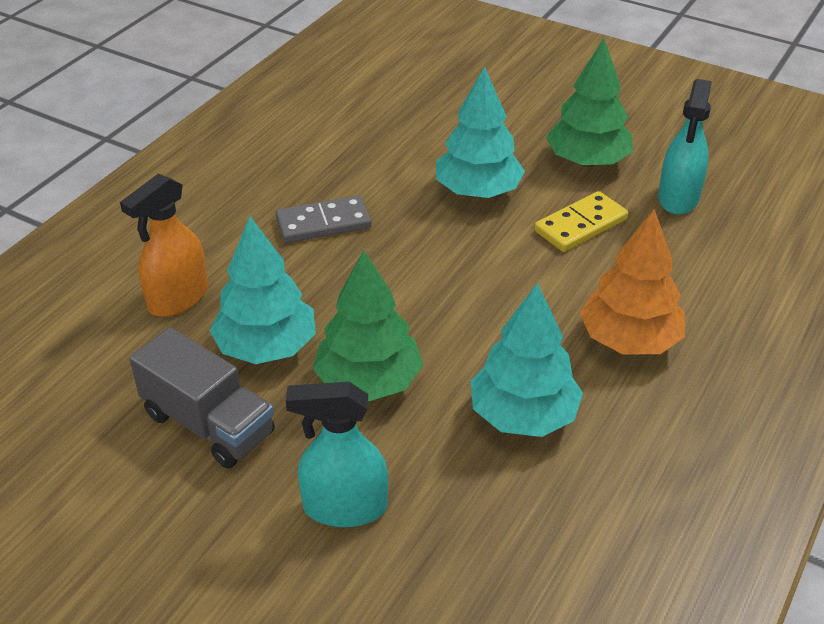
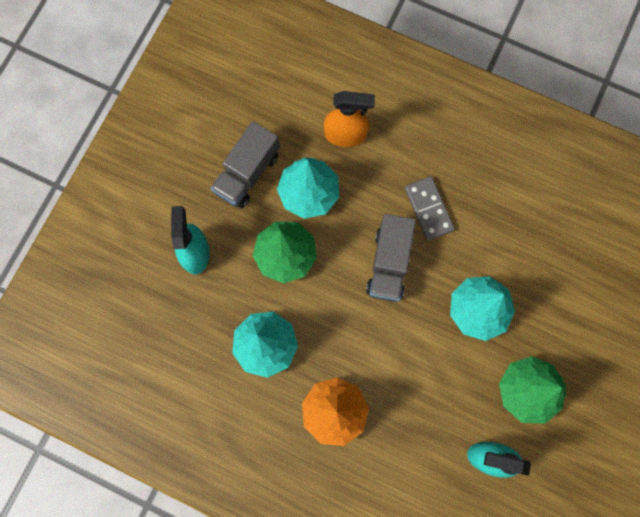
camera: 85 degrees right, 35 degrees up
orange spray bottle [120,174,208,317] -> orange spray bottle turned 150 degrees clockwise [324,91,375,147]
yellow domino [534,191,628,252] -> none
none -> grey truck [366,214,416,302]

